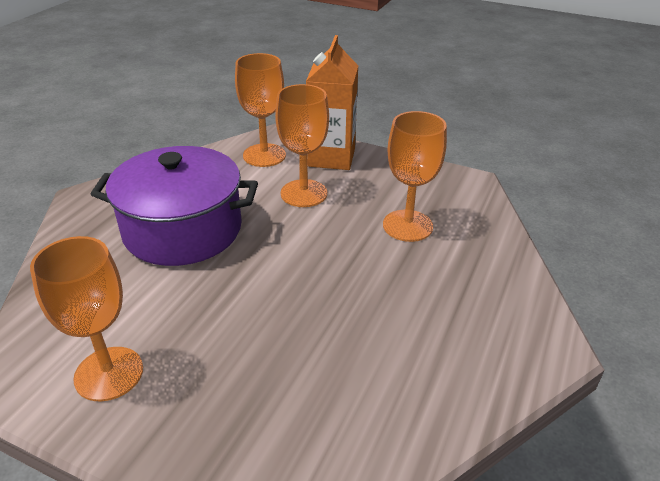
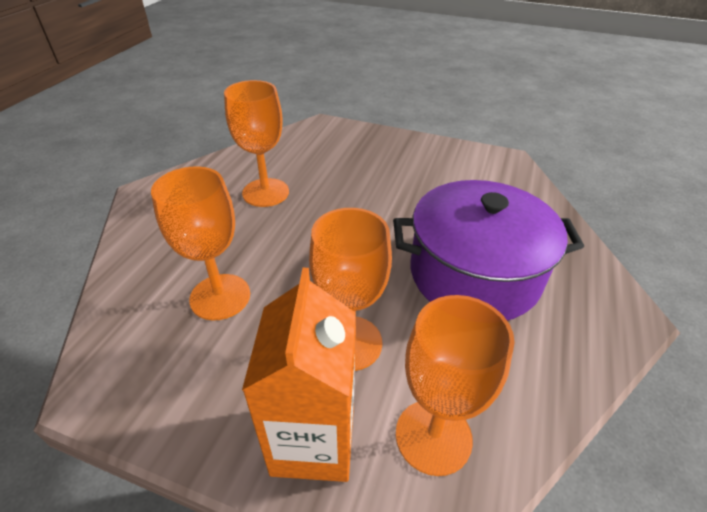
camera: 175 degrees right, 5 degrees up
orange goblet [30,236,143,402] -> orange goblet moved to [224,80,289,207]

